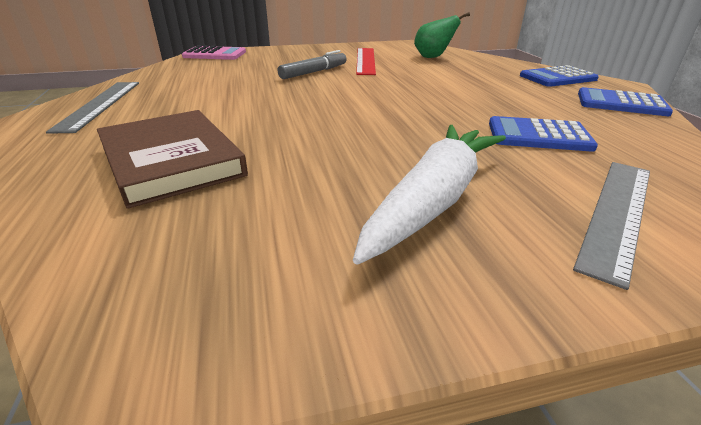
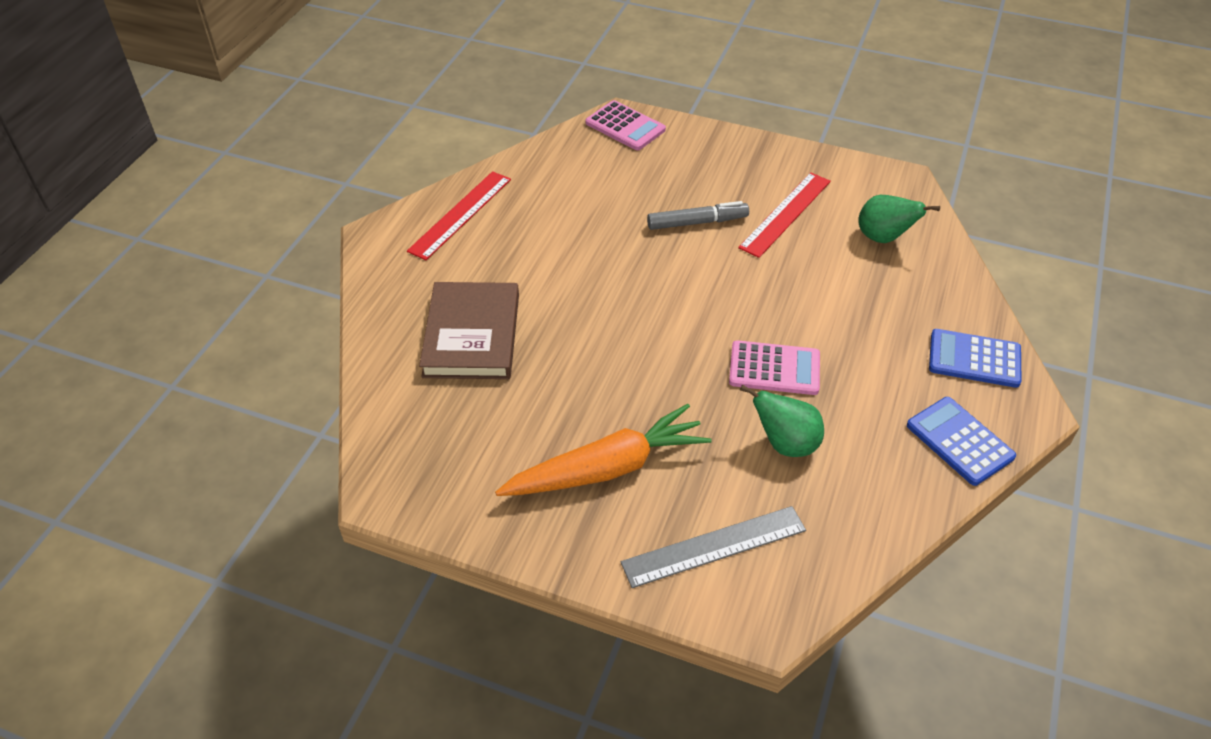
camera: 35 degrees right, 15 degrees up
grey ruler [46,82,139,134] -> red ruler [407,171,511,260]
white carrot [353,125,506,265] -> orange carrot [495,404,712,496]
blue calculator [489,116,598,152] -> green pear [740,385,824,457]
none -> pink calculator [729,340,820,395]

